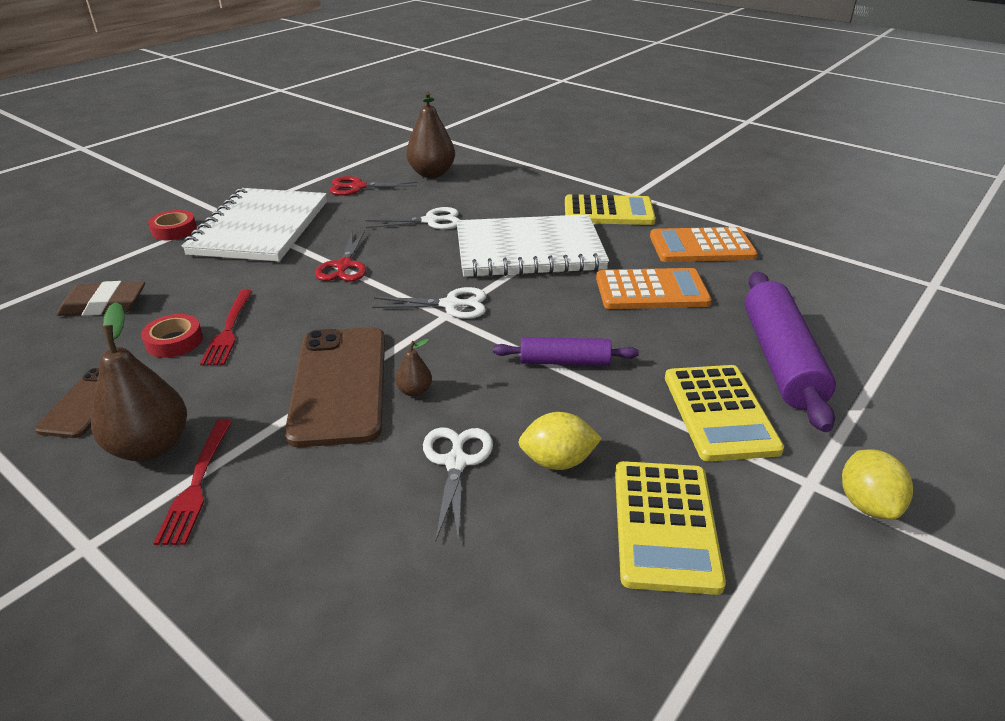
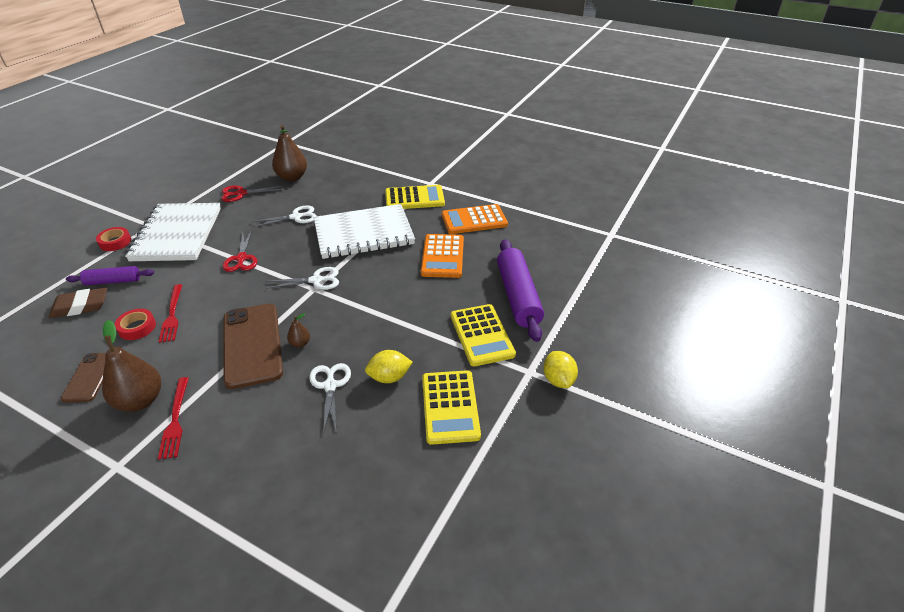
camera: 10 degrees left, 5 degrees up
purple rolling pin [493,337,639,366] -> purple rolling pin moved to [66,266,154,285]
orange calculator [596,268,712,309] -> orange calculator turned 105 degrees clockwise [421,234,464,278]

